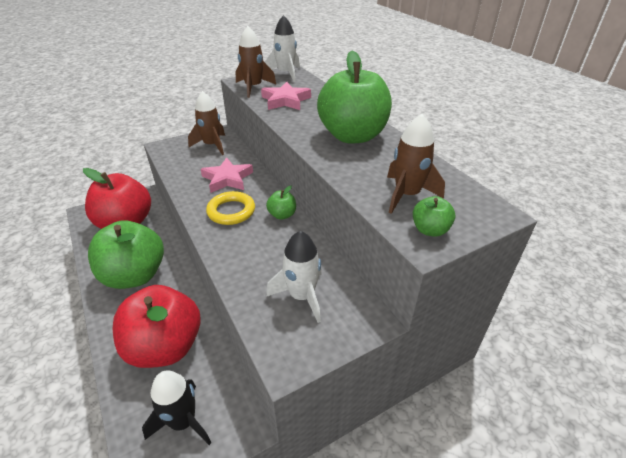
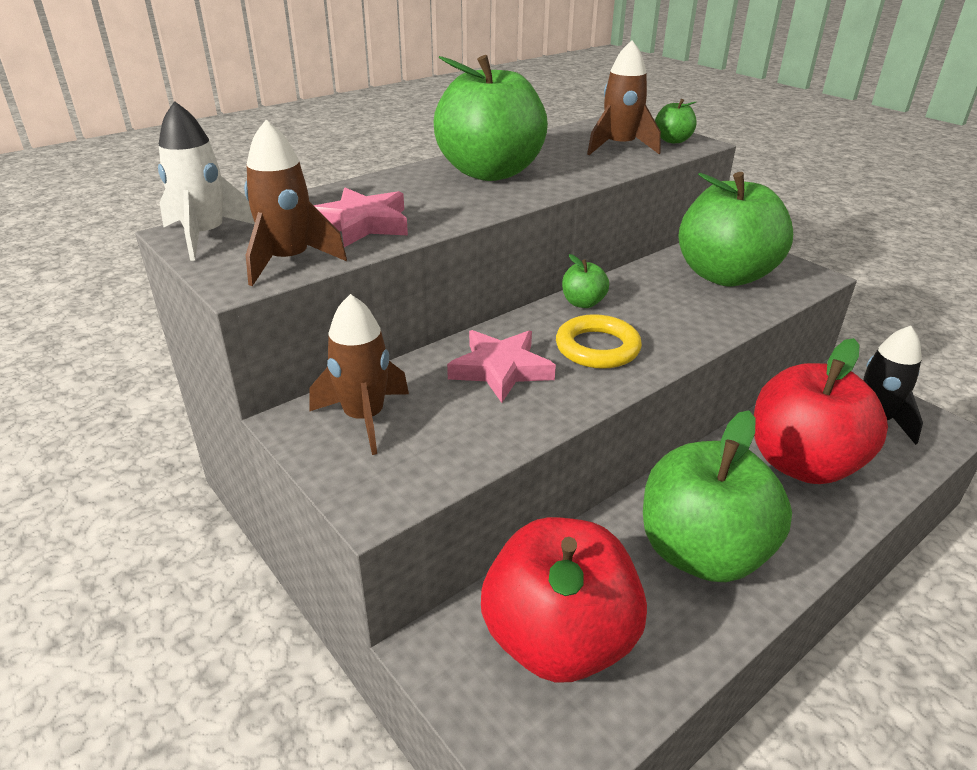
camera: 100 degrees left, 5 degrees down
white rocket [266,231,322,323] -> green apple [678,172,793,287]

